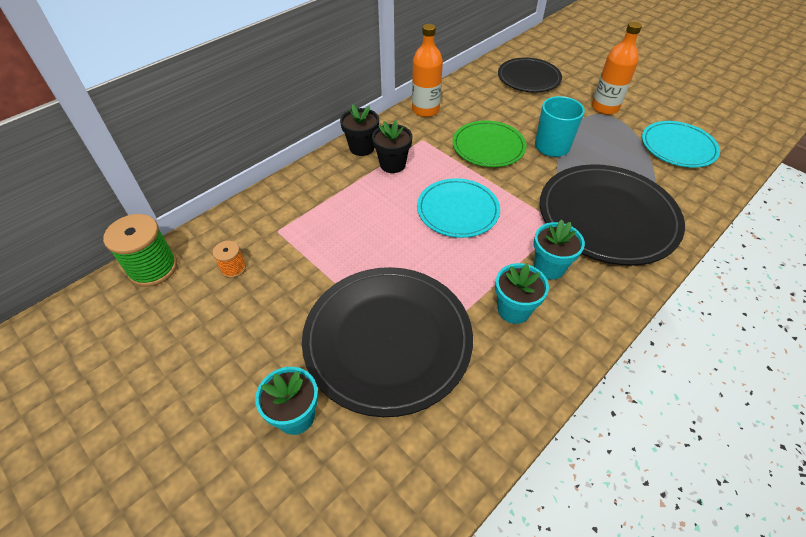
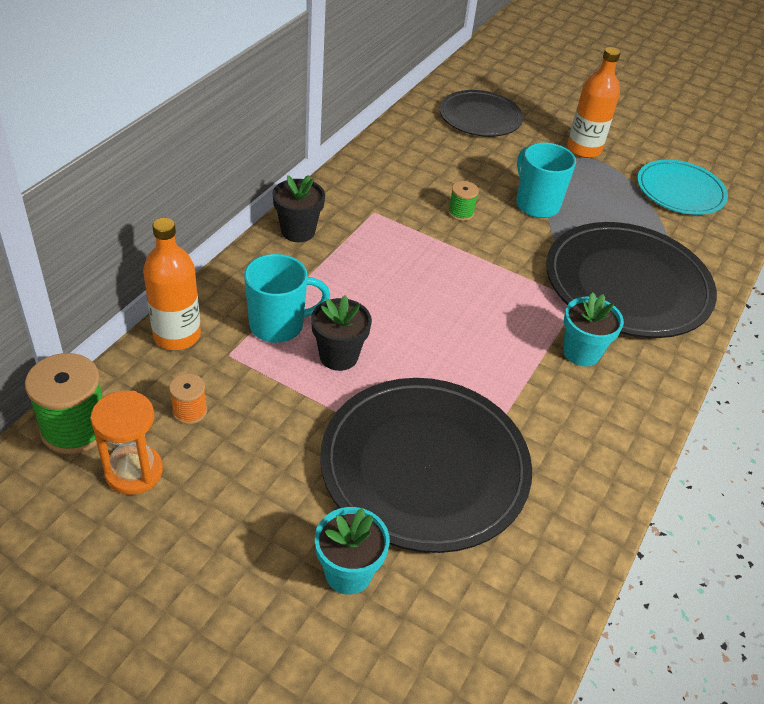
camera: 20 degrees left, 5 degrees down
black flower pot [372,120,412,173] -> black flower pot moved to [311,295,372,371]
orange bottle [412,24,443,117] -> orange bottle moved to [143,218,201,350]
turquoise plate [417,178,500,238] -> none
green plate [452,121,526,167] -> green spool [448,181,479,221]
turquoise flower pot [495,263,549,324] -> none
none -> orange hourglass [91,390,163,495]
none -> turquoise mug [244,254,330,343]

